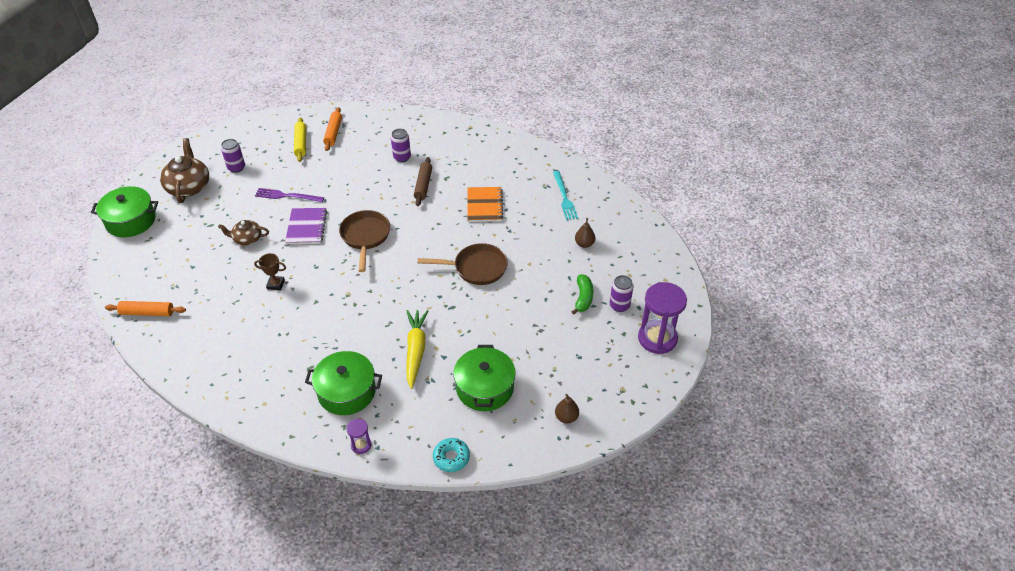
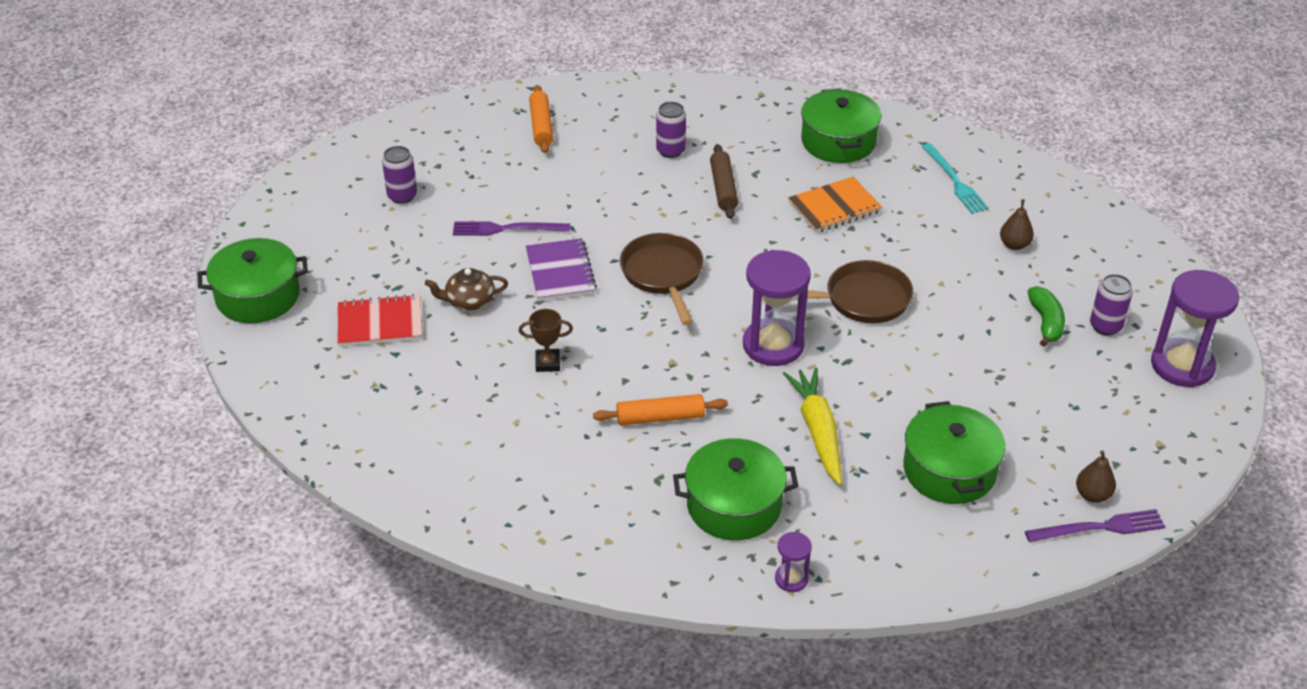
camera: 10 degrees left, 5 degrees down
orange rolling pin [105,301,186,316] -> orange rolling pin moved to [593,394,728,425]
brown teapot [160,138,209,203] -> none
yellow rolling pin [294,117,306,162] -> none
turquoise donut [433,438,470,472] -> none
orange notebook [467,187,503,222] -> orange notebook turned 75 degrees clockwise [788,177,882,233]
none -> red notebook [338,294,422,347]
none -> purple hourglass [743,250,811,366]
none -> green pot [801,89,881,163]
none -> purple fork [1025,509,1165,542]

